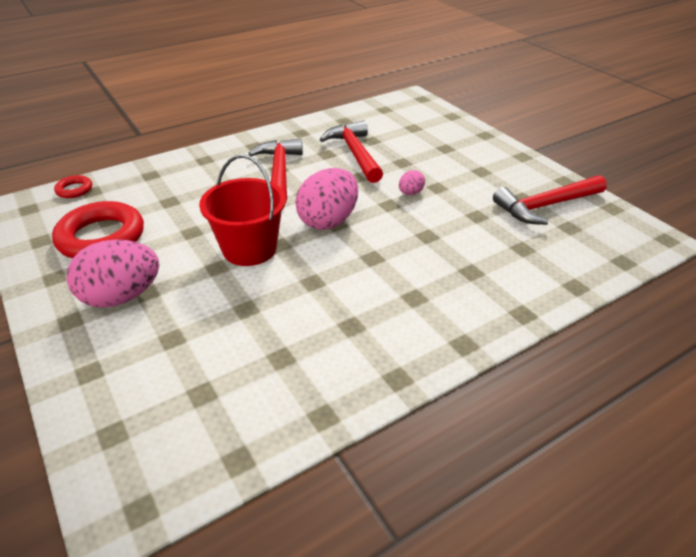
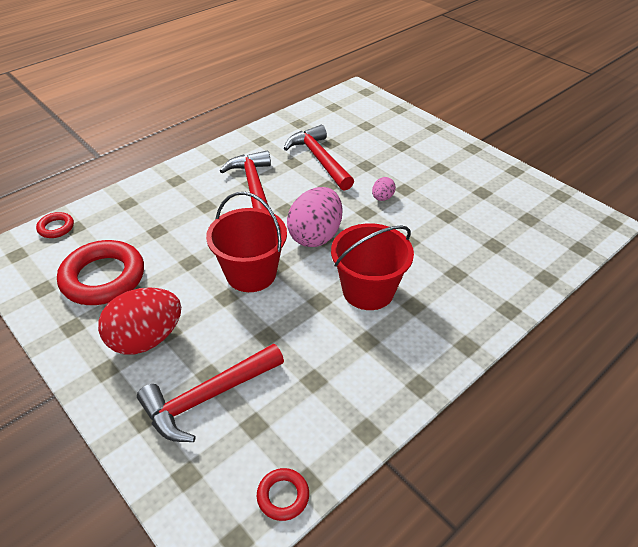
camera: 10 degrees left, 5 degrees up
pink egg [67,240,159,308] -> red egg [98,287,181,354]
red hammer [493,175,607,225] -> red hammer moved to [137,344,284,442]
none -> red ring [257,468,309,521]
none -> red bucket [331,223,414,310]

